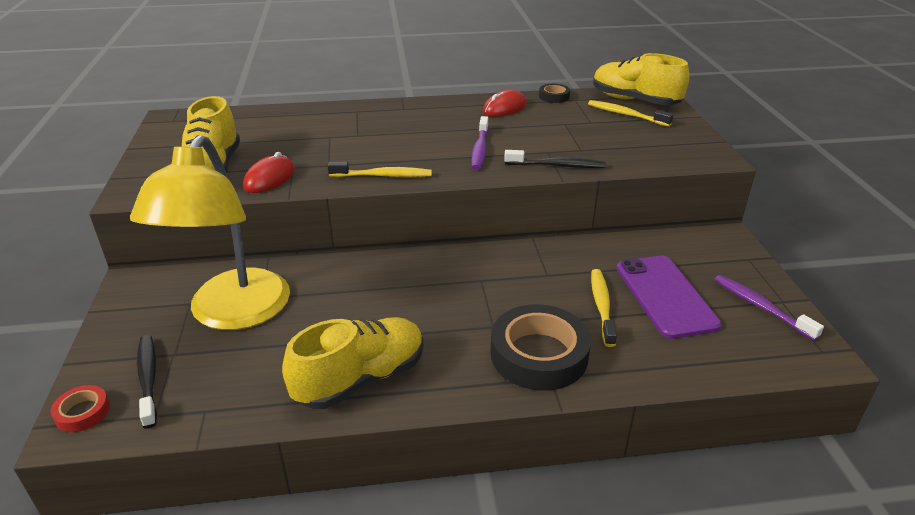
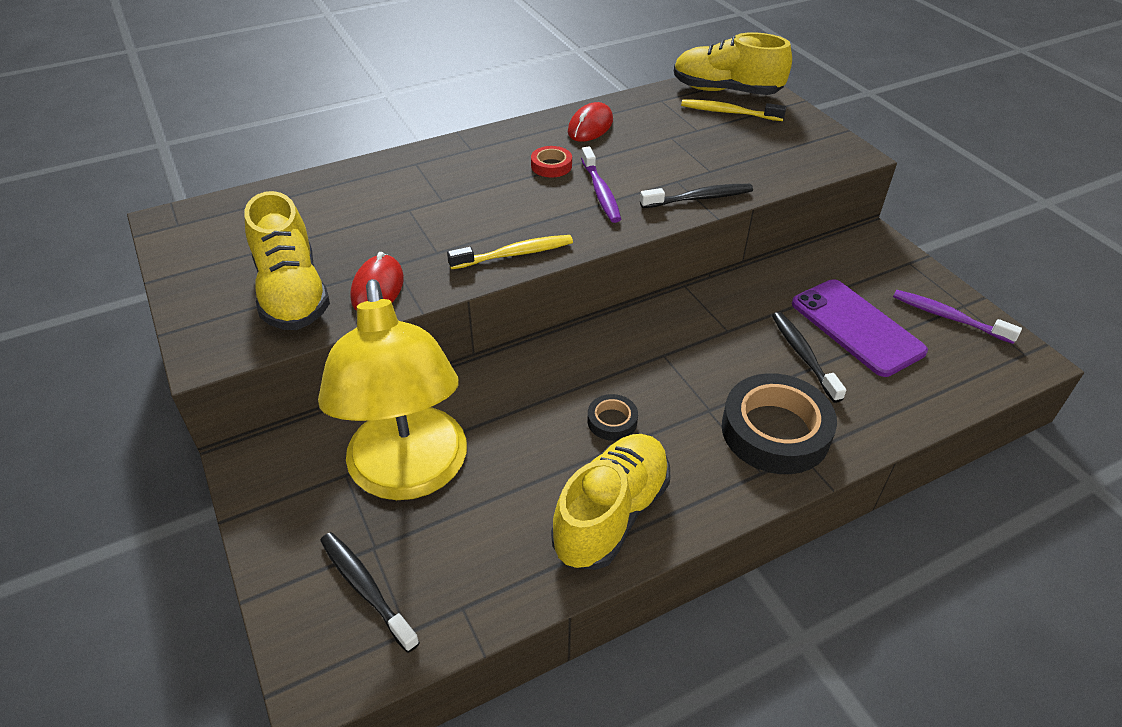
camera: 20 degrees left, 10 degrees up
red tape [50,385,110,432] -> red tape moved to [531,146,572,178]
black tape [539,84,570,103] -> black tape moved to [587,394,638,441]
yellow toothbrush [591,269,617,347] -> black toothbrush [772,312,846,403]

